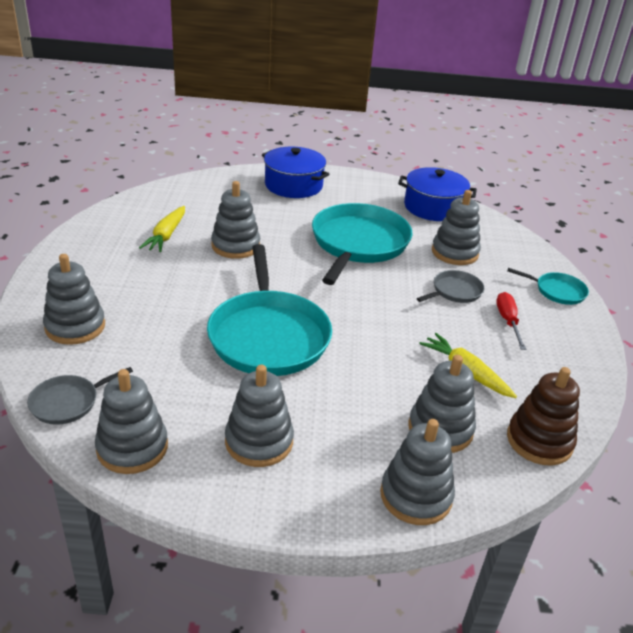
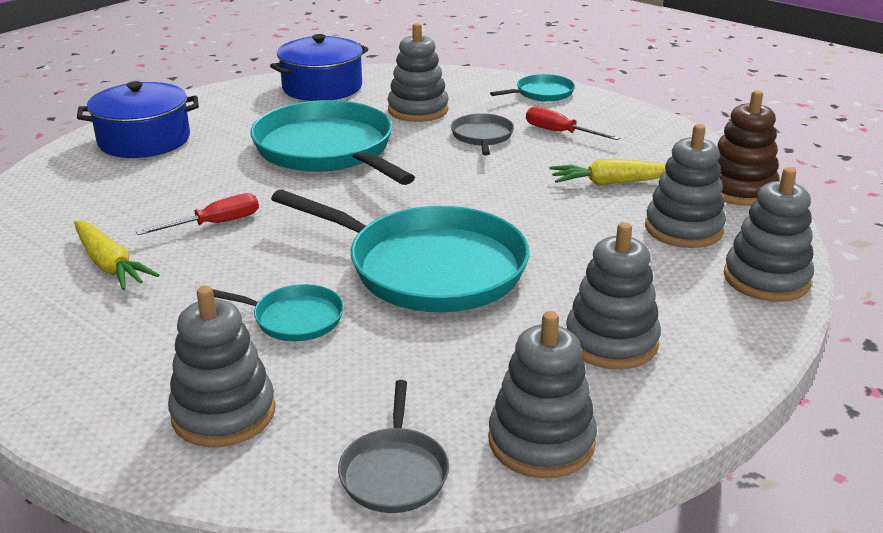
camera: 50 degrees left, 5 degrees down
grey stacking toy [211,181,260,259] -> red screwdriver [136,193,259,235]
none -> turquoise pan [212,284,344,341]

